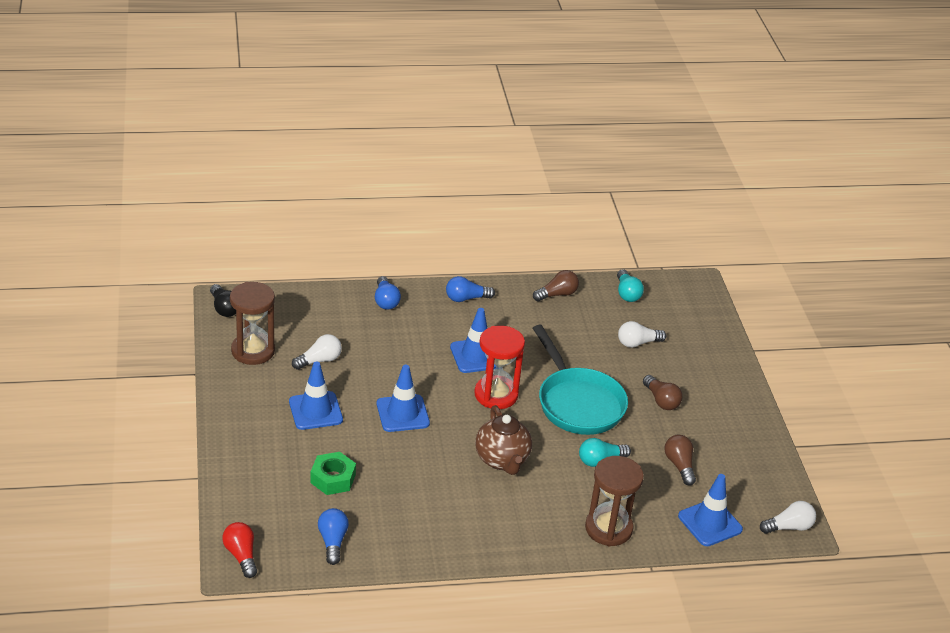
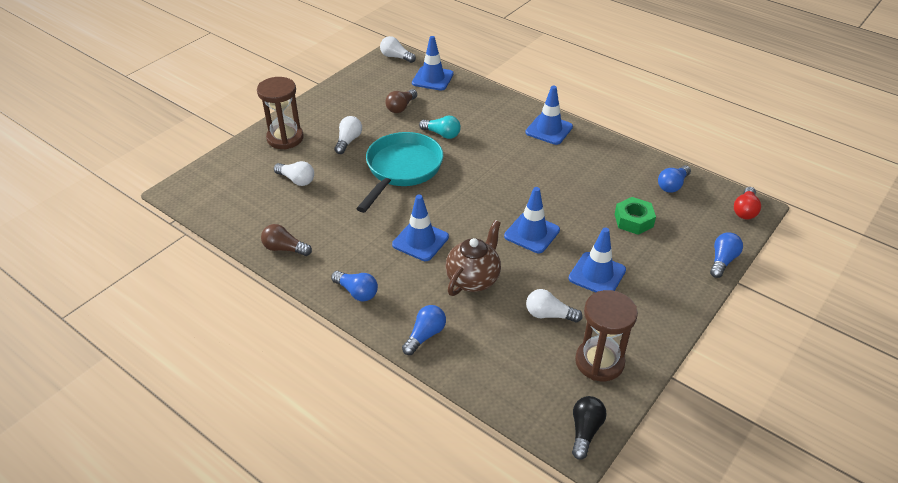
camera: 130 degrees left, 5 degrees up
red hourglass [474,326,525,409] -> none
brown teapot [475,405,532,475] -> brown teapot moved to [446,220,501,296]
brown hourglass [585,456,644,546] -> brown hourglass moved to [257,77,304,150]
turquoise light bulb [617,269,644,302] -> none
brown light bulb [643,375,683,410] -> white light bulb [335,116,362,154]
none -> blue traffic cone [525,85,573,145]
none -> blue light bulb [710,232,743,278]

